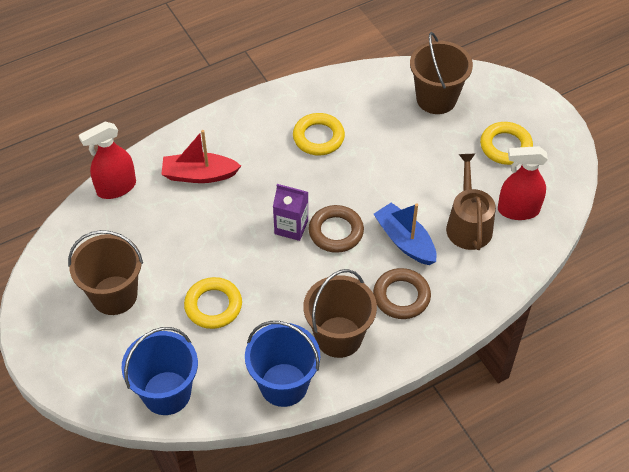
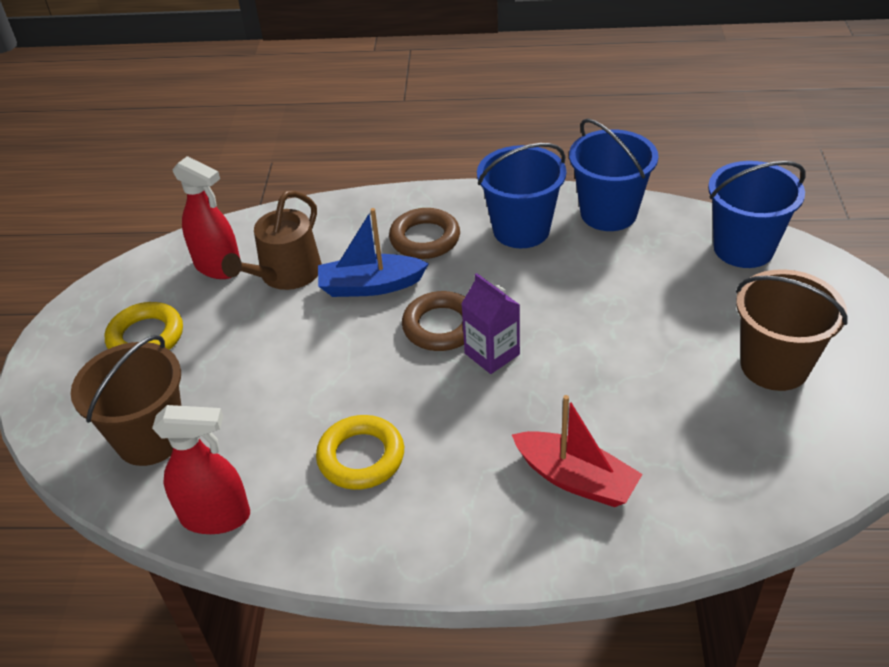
camera: 145 degrees left, 10 degrees down
red spray bottle [79,122,136,199] -> red spray bottle moved to [152,405,250,534]
yellow ring [184,277,242,329] -> none
brown bucket [303,269,377,358] -> blue bucket [477,143,566,248]
blue boat [374,203,437,265] -> blue boat turned 90 degrees clockwise [318,208,429,297]

